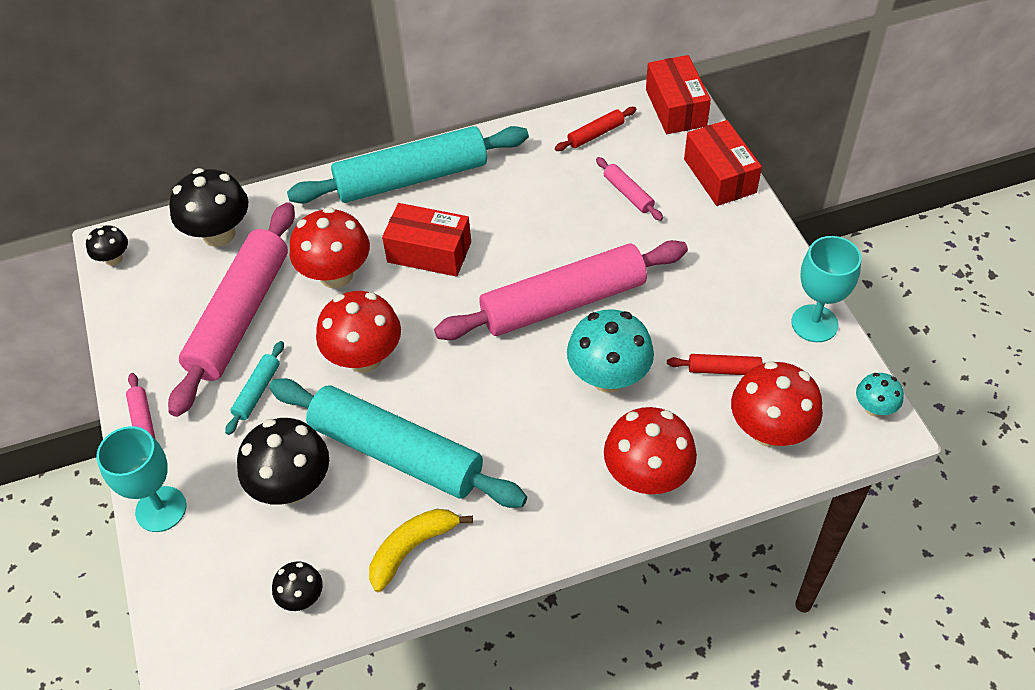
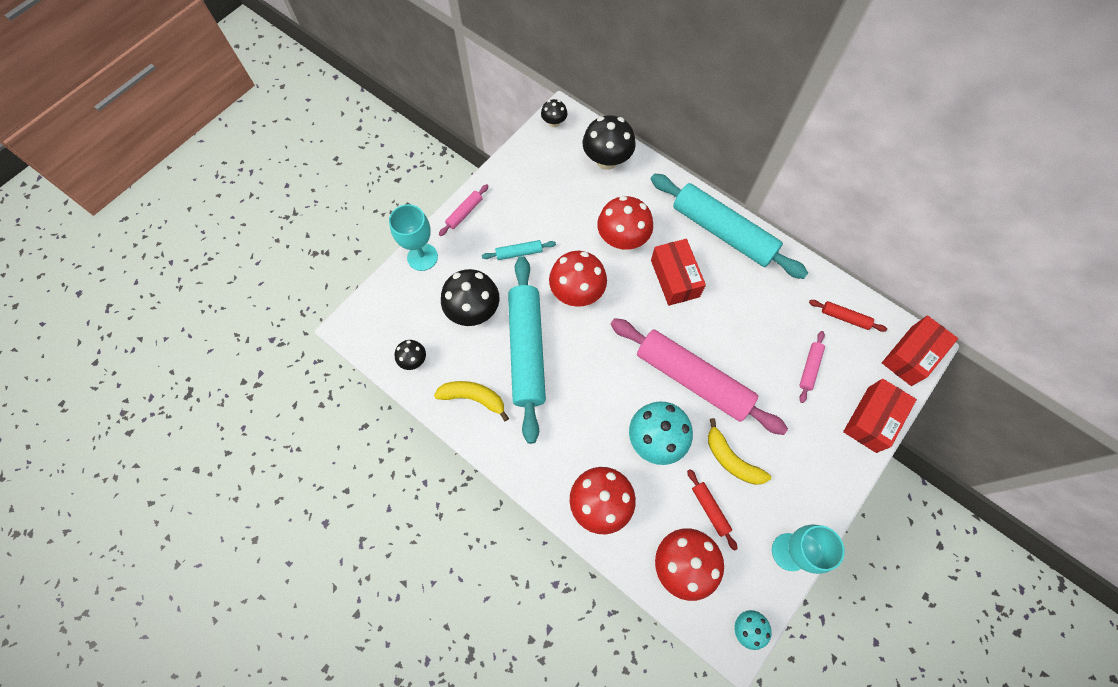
camera: 55 degrees right, 15 degrees up
pink rolling pin [168,202,295,417] -> none
none -> yellow banana [708,418,771,485]

